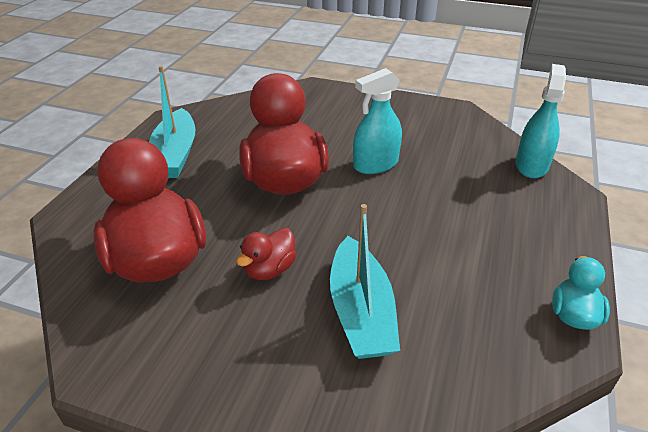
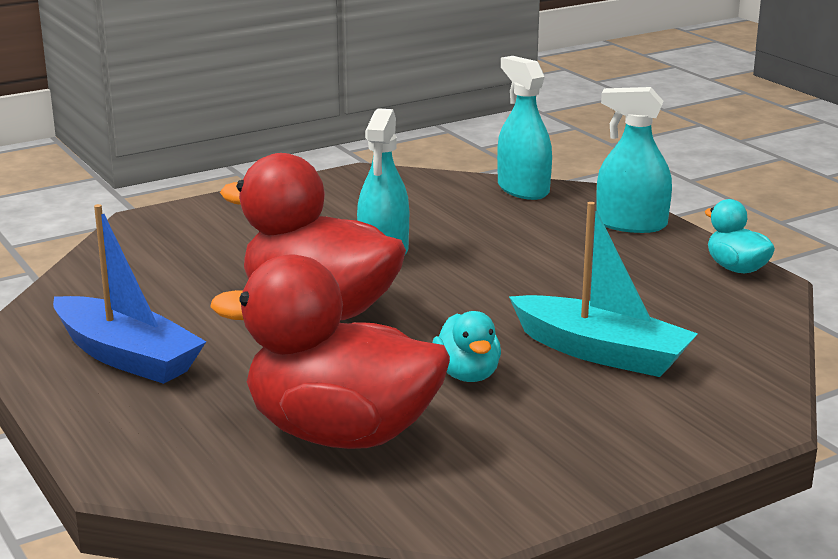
camera: 50 degrees left, 15 degrees down
turquoise boat [149,66,195,178] -> blue boat [53,204,206,384]
red duck [236,228,297,280] -> turquoise duck [433,311,501,382]
none -> turquoise spray bottle [596,87,672,233]

